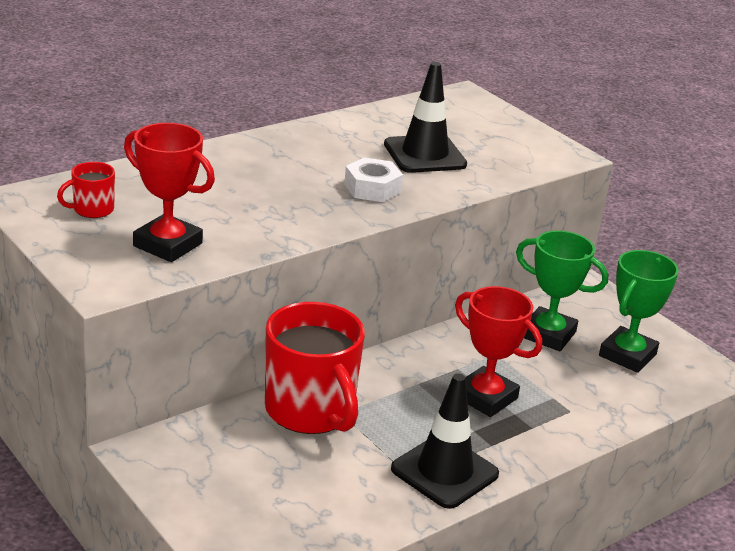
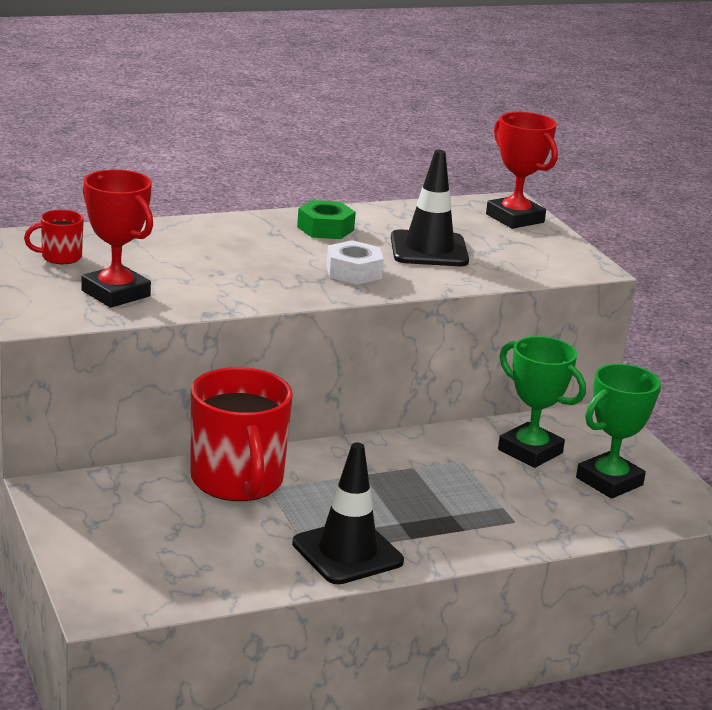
camera: 15 degrees right, 5 degrees down
red trophy [455,286,542,417] -> red trophy moved to [486,112,558,229]
none -> green nut [297,200,356,239]

